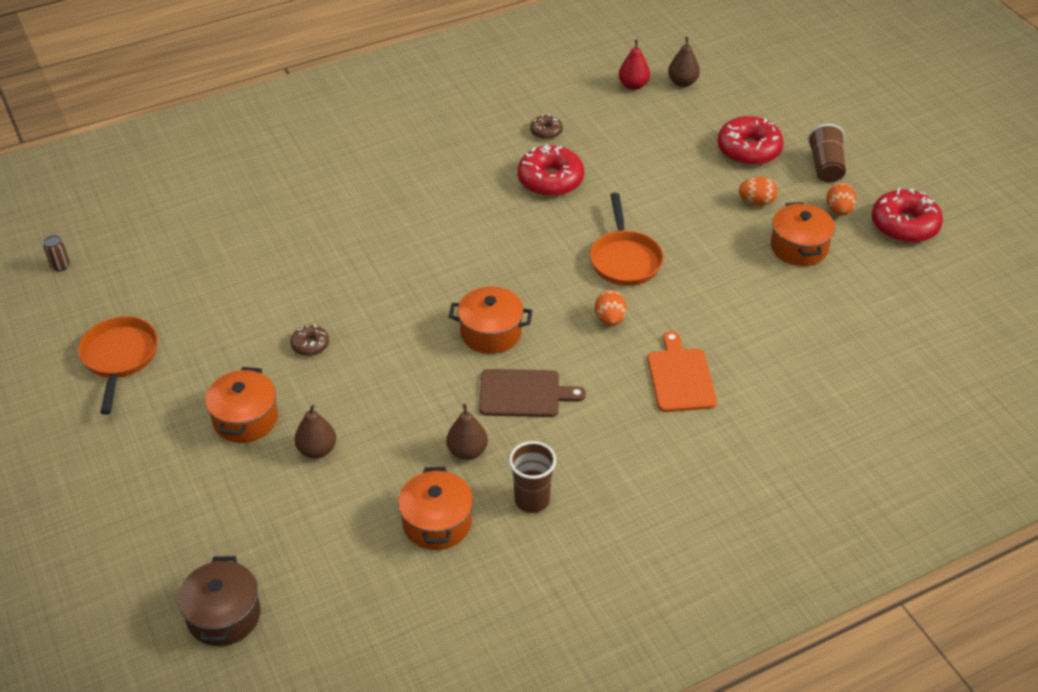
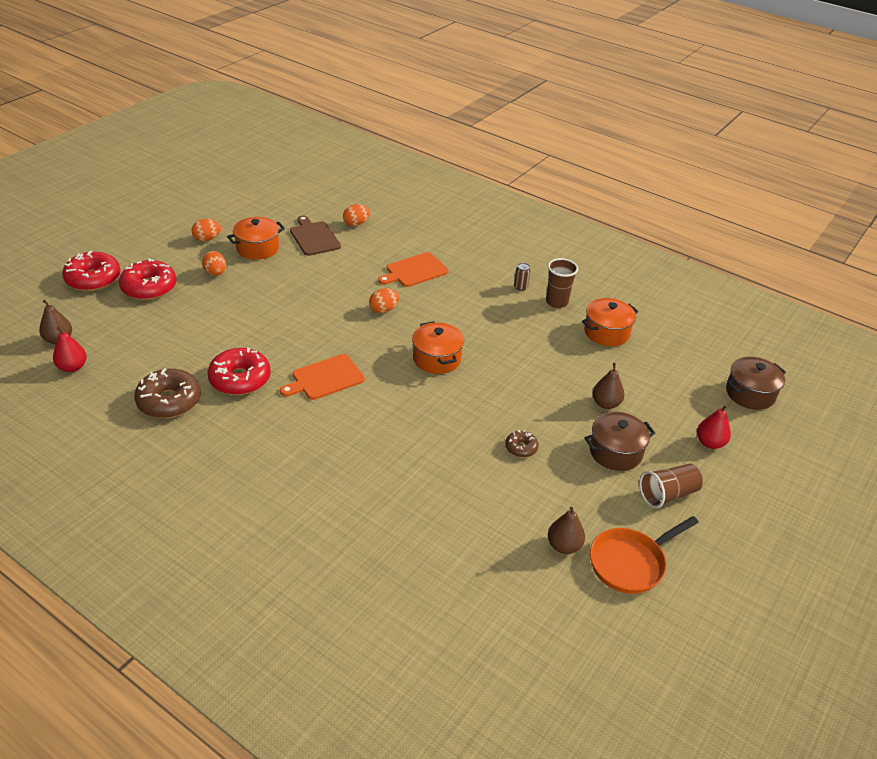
camera: 120 degrees left, 5 degrees down
brown can [43,235,70,271] -> brown can moved to [514,263,531,291]
orange pot [205,367,278,443] -> brown pot [585,412,655,471]
brown pear [446,404,488,460] -> brown pear moved to [548,507,585,554]
brown cutting board [479,369,586,417] -> brown cutting board moved to [290,215,341,256]
brown donut [530,114,563,139] -> brown donut [134,368,201,418], size x1.97
orange pan [590,193,664,286] -> none
brown cup [808,124,846,183] -> brown cup moved to [639,463,703,508]
red donut [872,188,943,243] -> red donut moved to [62,251,121,291]
none -> orange cutting board [280,354,365,400]
none -> orange egg [343,204,370,226]
none -> red pear [697,405,731,449]

